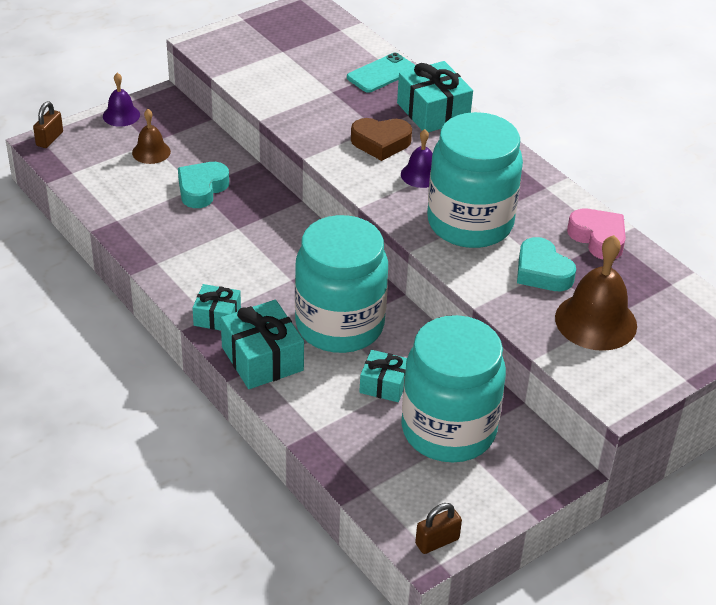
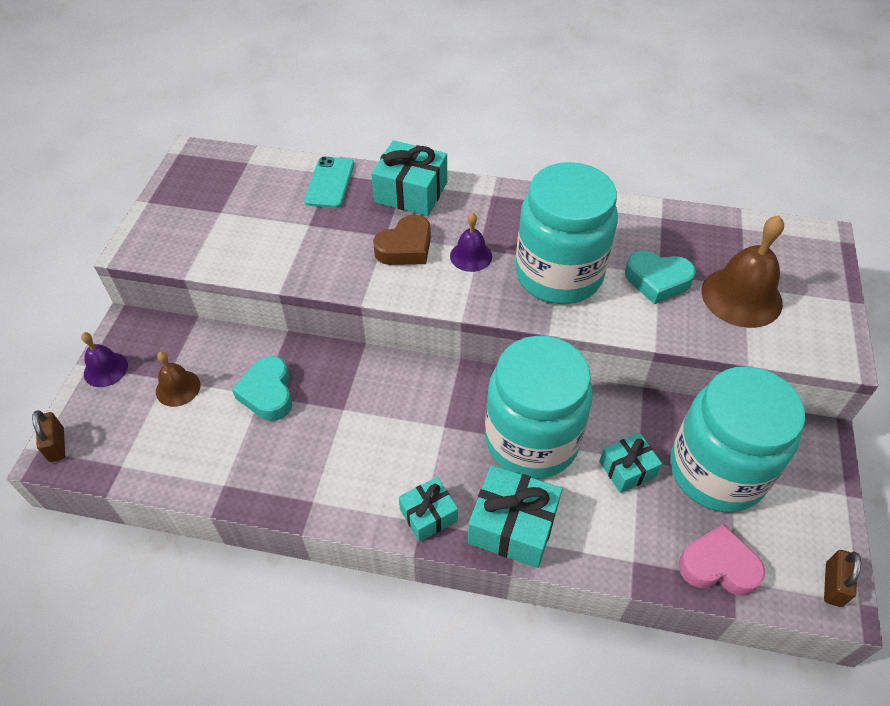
camera: 40 degrees left, 10 degrees up
pink heart [567,209,626,259] -> pink heart moved to [679,524,765,596]

